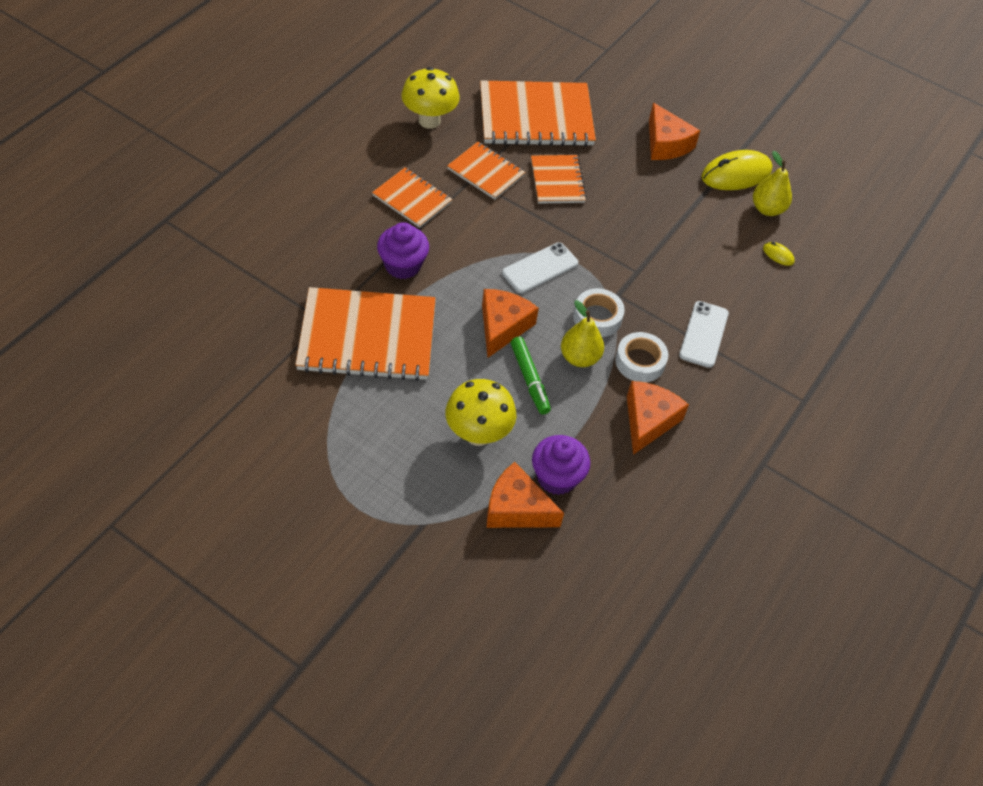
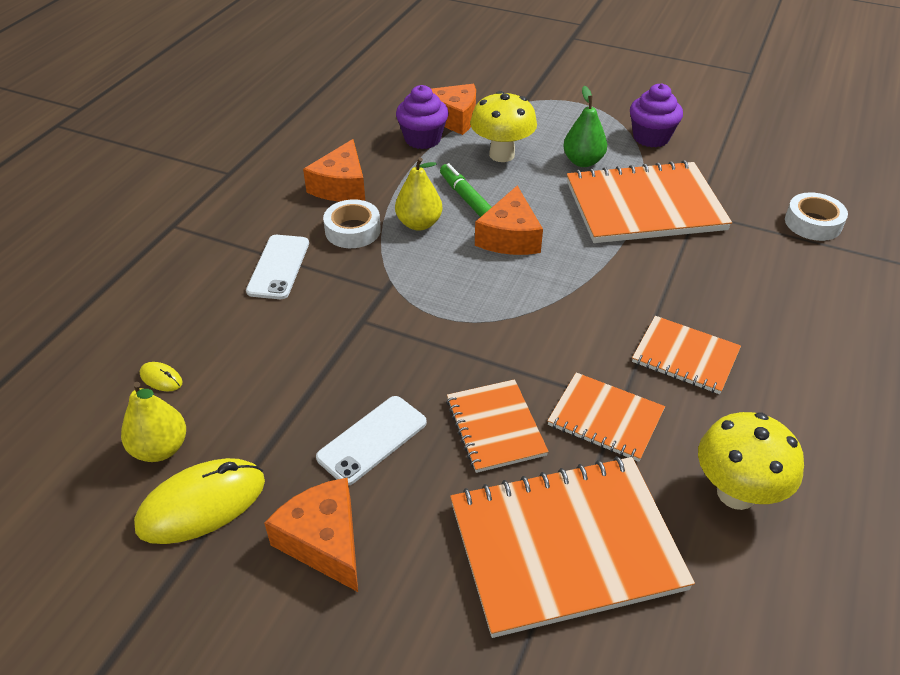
camera: 175 degrees right, 10 degrees down
purple cupcake [377,222,429,279] -> purple cupcake moved to [630,83,683,148]
white phone [502,242,578,293] -> white phone moved to [316,396,427,485]
white tape [573,288,625,337] -> white tape moved to [785,192,848,241]
none -> green pear [563,86,607,167]

